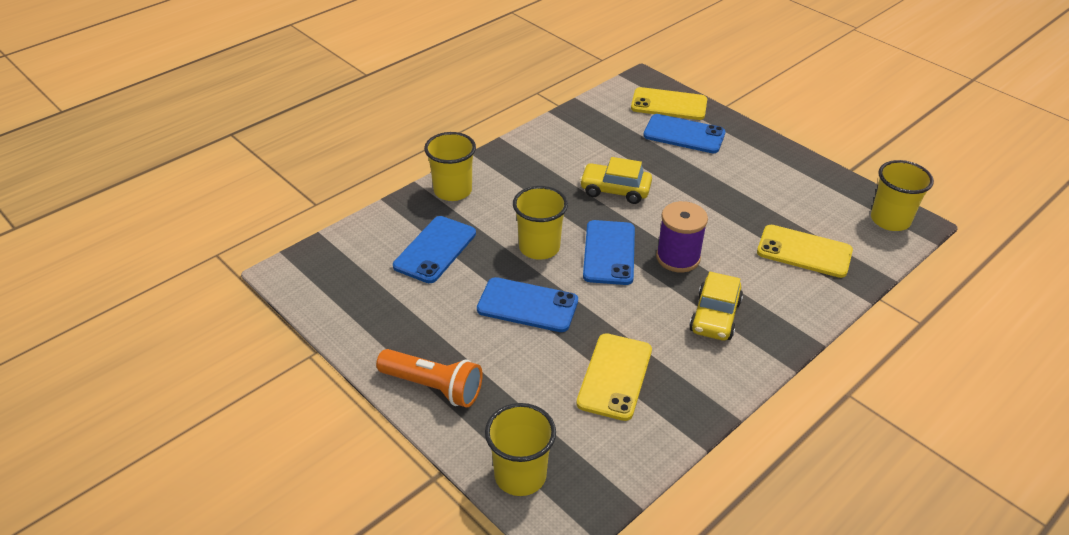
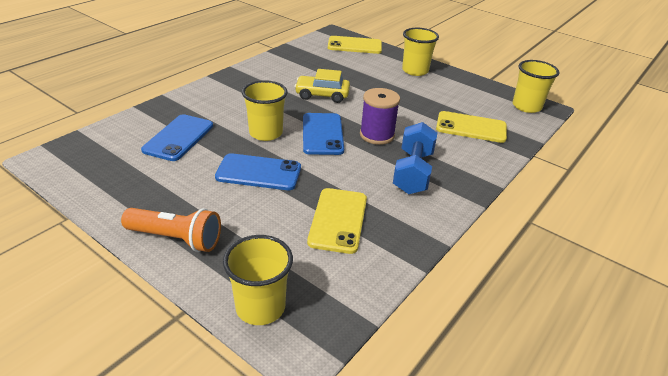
camera: 10 degrees left, 5 degrees down
yellow cup [424,132,476,201] -> yellow cup moved to [402,28,439,76]
blue phone [643,114,726,153] -> none
yellow car [689,272,743,341] -> blue dumbbell [393,122,437,194]

